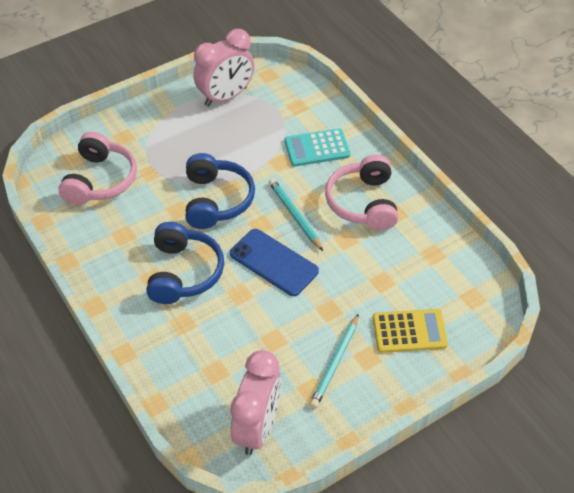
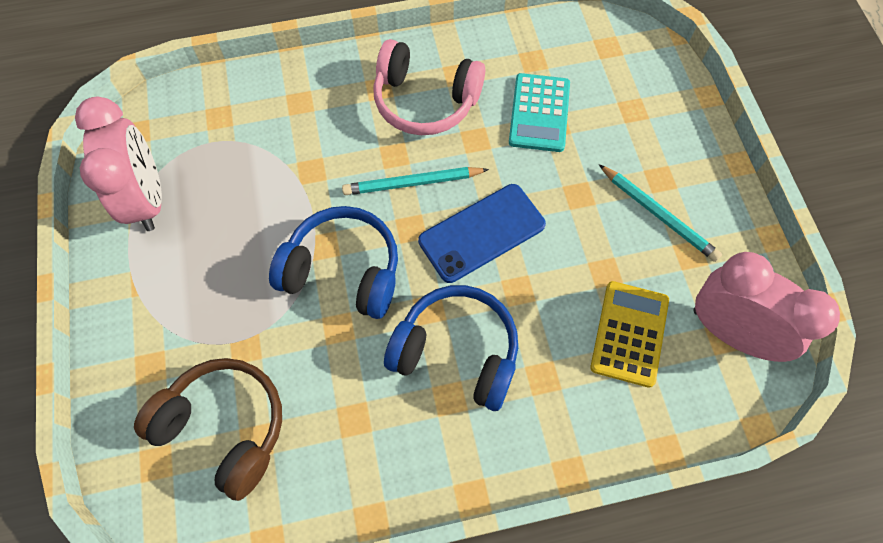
camera: 70 degrees left, 15 degrees up
pink headphones [59,132,137,205] -> brown headphones [134,358,282,501]
turquoise calculator [284,128,350,167] -> turquoise calculator moved to [509,73,570,152]
yellow calculator [373,309,448,353] -> yellow calculator moved to [590,281,669,388]

